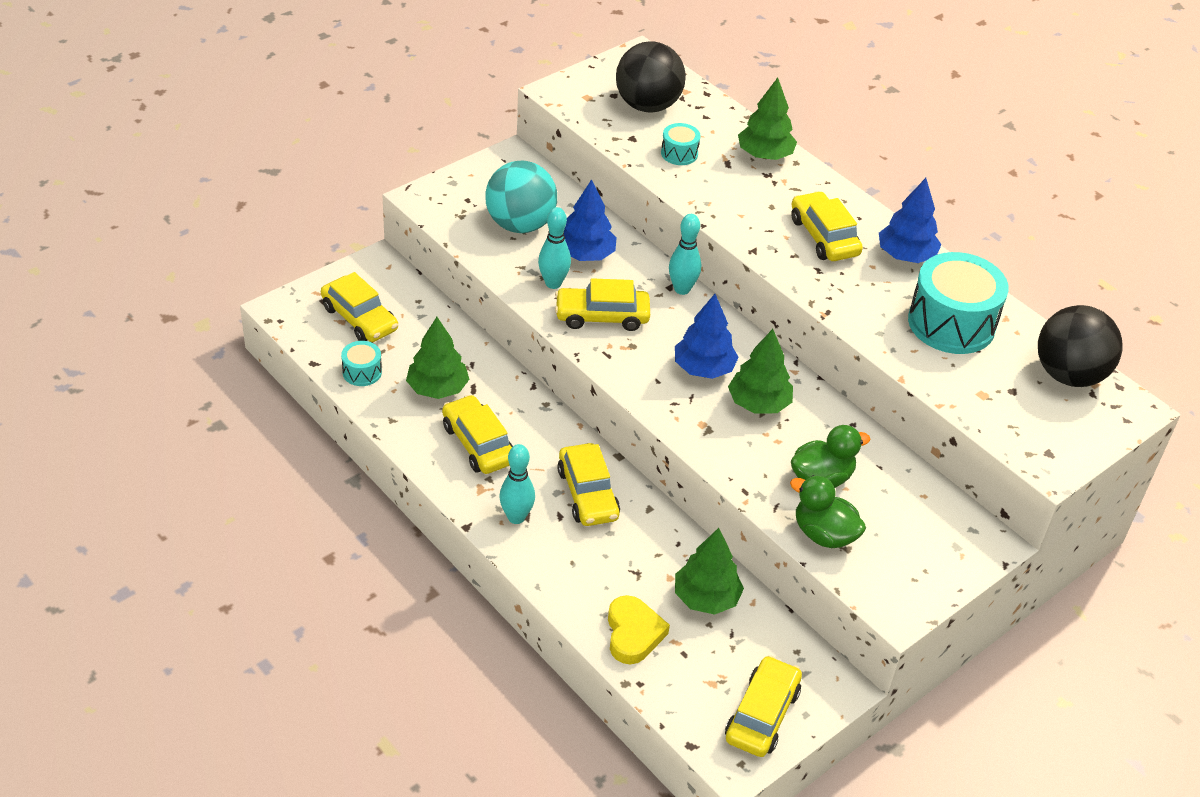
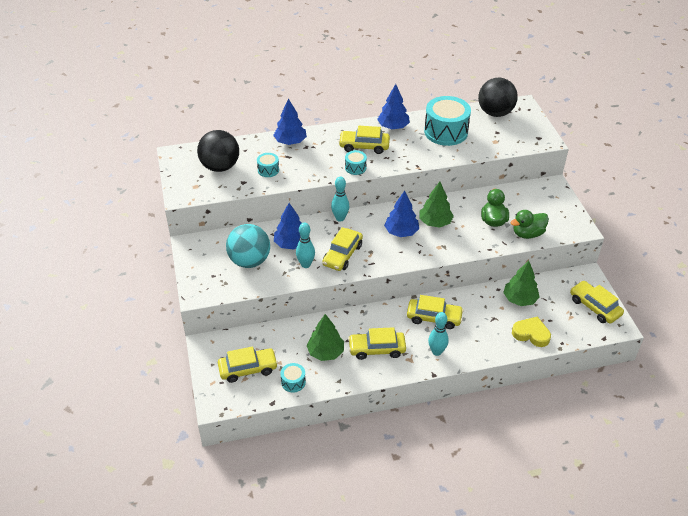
camera: 60 degrees left, 0 degrees up
green tree [738,78,797,160] -> blue tree [273,99,307,145]
none -> turquoise drum [345,150,367,175]

